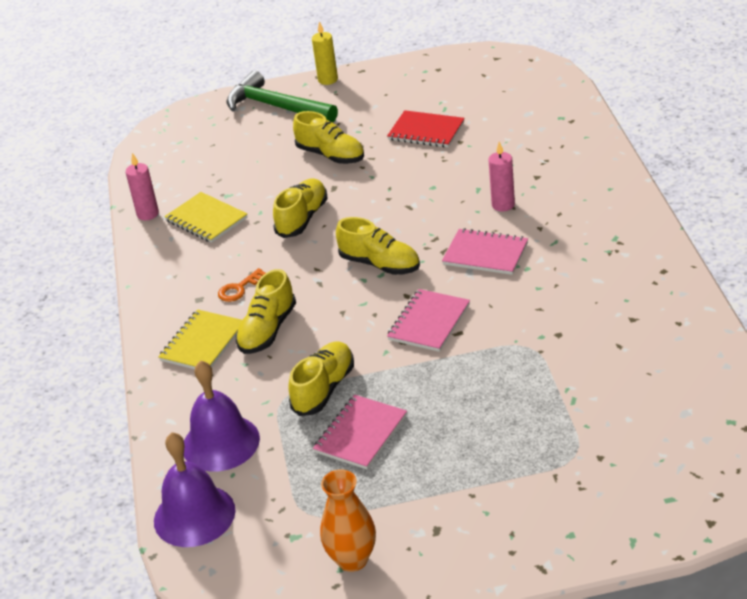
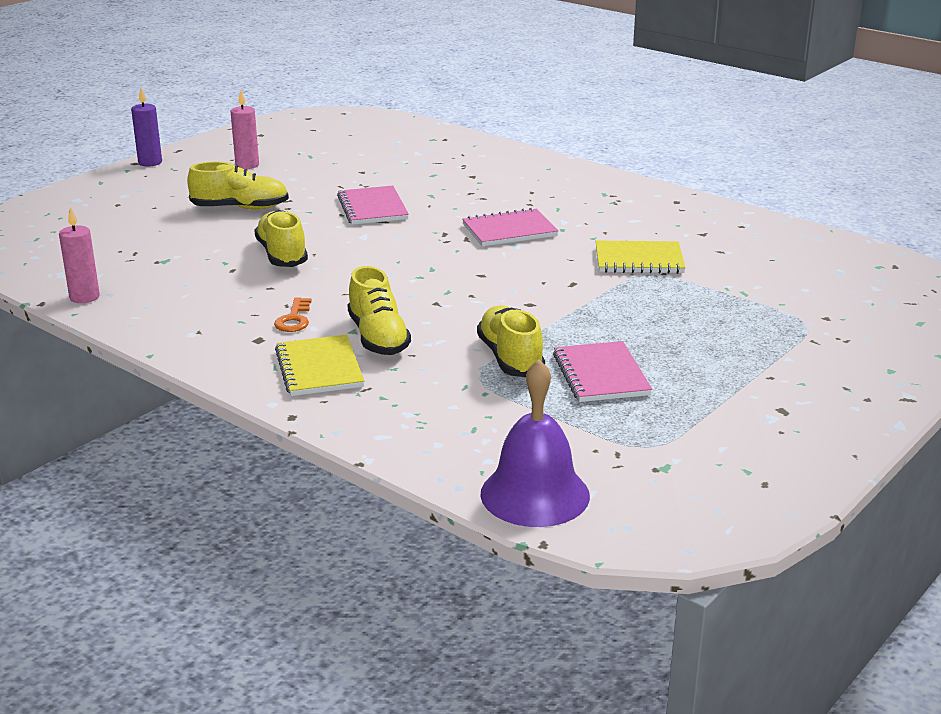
camera: 45 degrees left, 10 degrees down
yellow notebook [164,192,248,243] -> yellow notebook moved to [596,241,686,274]
purple bell [184,361,260,472] -> none
green hammer [226,71,338,123] -> none
yellow candle [312,21,338,85] -> purple candle [131,88,162,167]
orange vase [320,470,376,572] -> none
yellow shoe [336,217,420,275] -> none
red notebook [387,110,465,147] -> none
pink notebook [387,289,470,352] -> pink notebook moved to [337,186,409,225]
pink candle [488,141,515,212] -> pink candle moved to [231,90,259,169]

